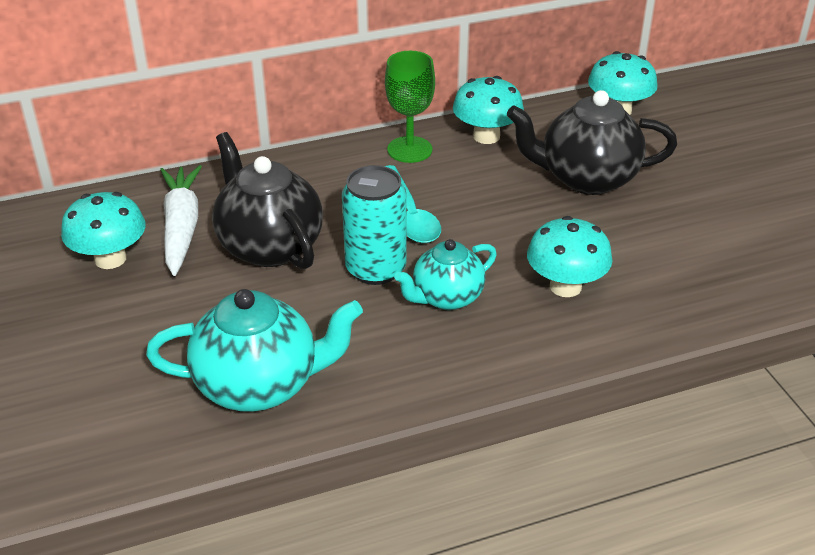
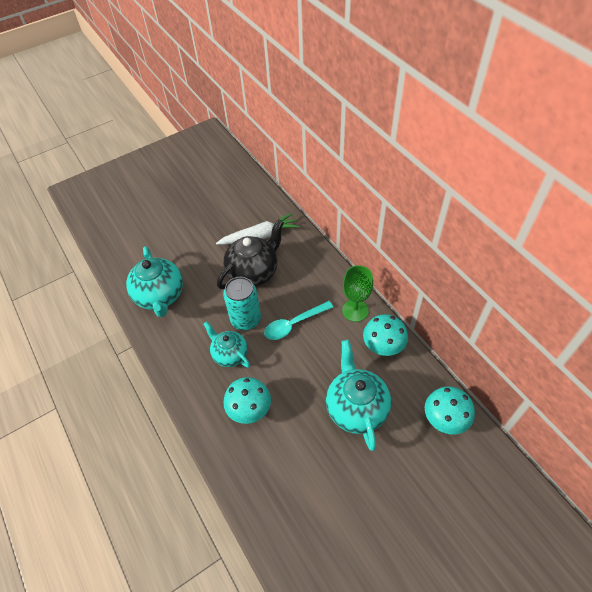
camera: 80 degrees right, 15 degrees up
turquoise mushroom [61,192,146,269] -> none
black teapot [507,90,677,195] -> turquoise teapot [326,340,391,451]

